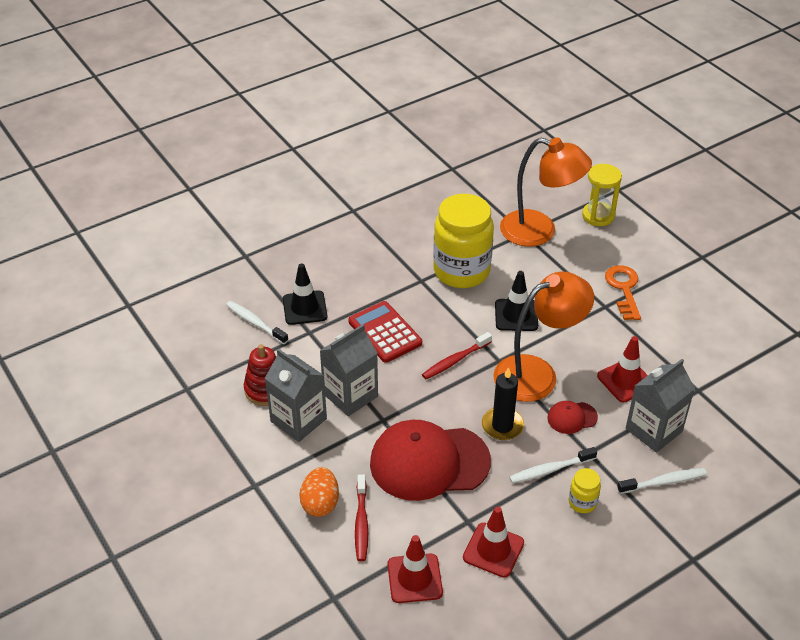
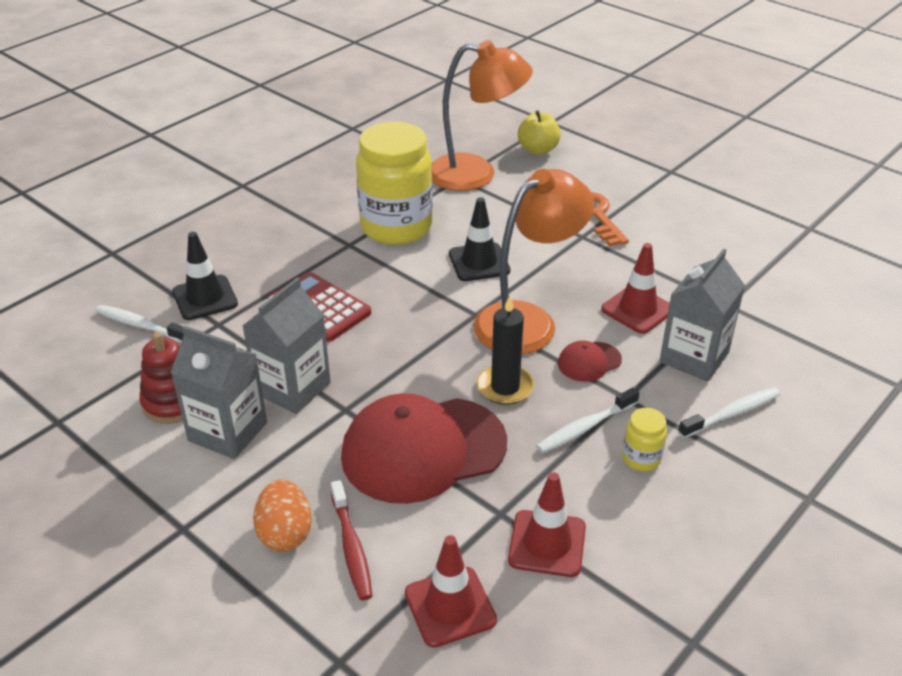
camera: 15 degrees left, 5 degrees down
red toothbrush [422,332,492,379] -> none
yellow hourglass [582,164,622,226] -> yellow apple [518,111,561,155]

